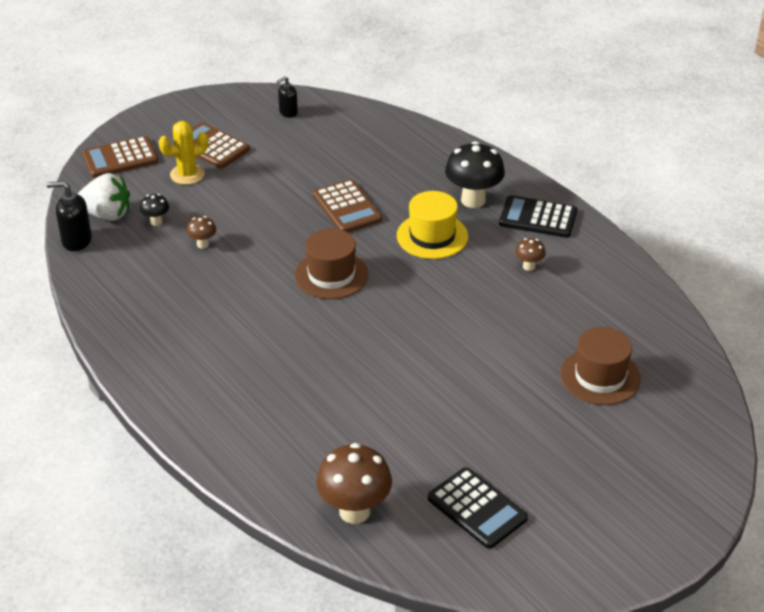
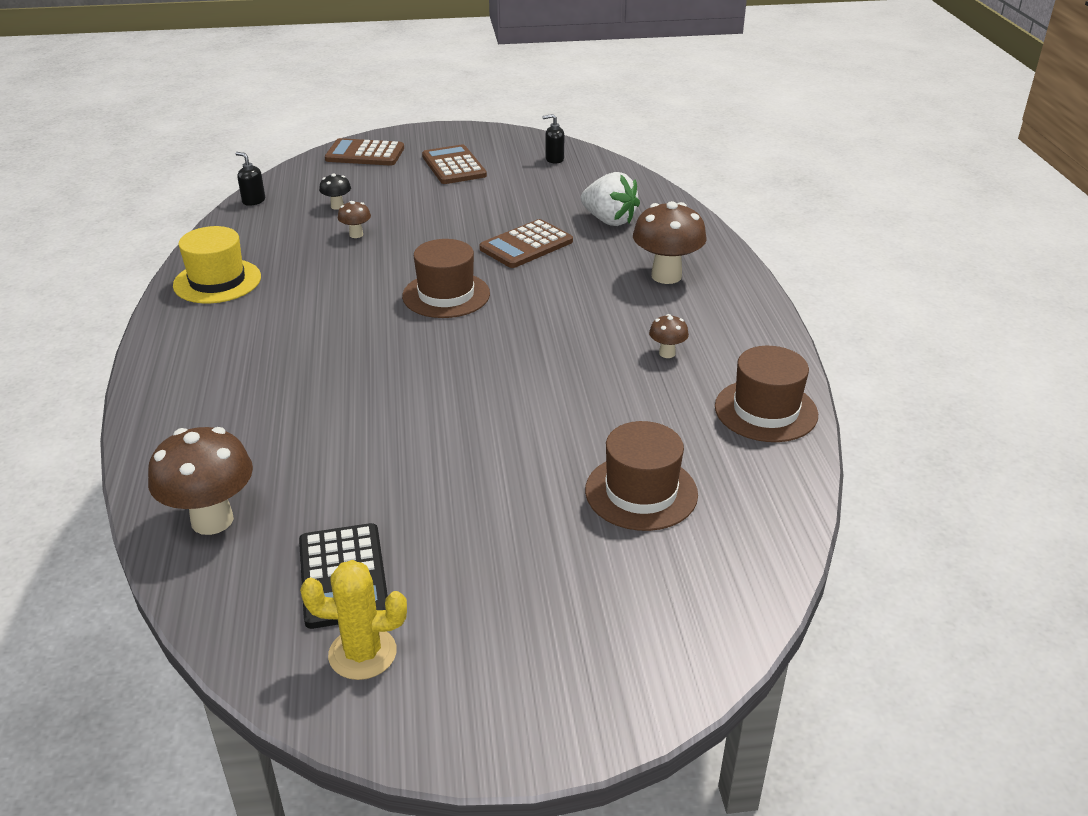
camera: 30 degrees right, 5 degrees down
black soap dispenser [47,181,92,251] -> black soap dispenser [236,152,265,206], size x0.65
white strawberry [78,173,130,221] -> white strawberry moved to [581,172,640,226]
yellow cactus [159,121,208,185] -> yellow cactus moved to [300,560,407,680]
brown calculator [313,179,382,232] -> brown calculator turned 45 degrees clockwise [479,219,573,268]
yellow hat [397,191,468,259] -> yellow hat moved to [173,226,261,303]
black mushroom [445,141,505,208] -> brown mushroom [633,201,707,284]
black calculator [499,195,577,238] -> none
none -> brown hat [715,346,818,442]

